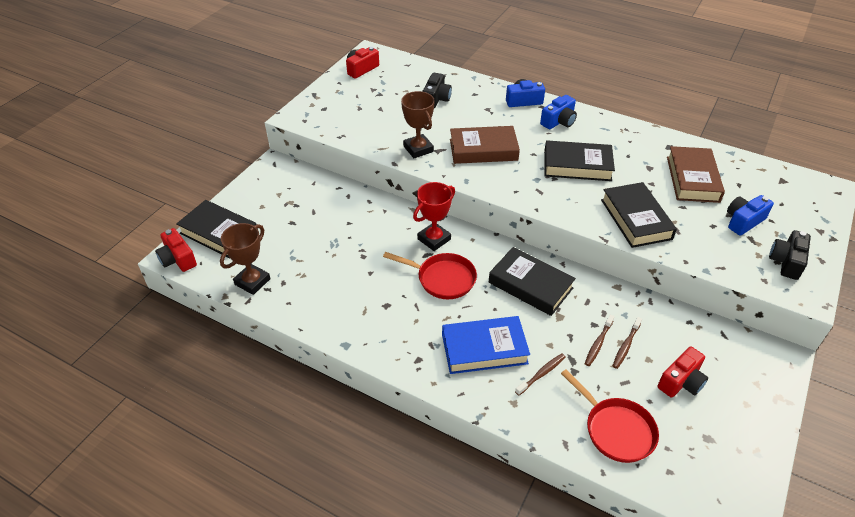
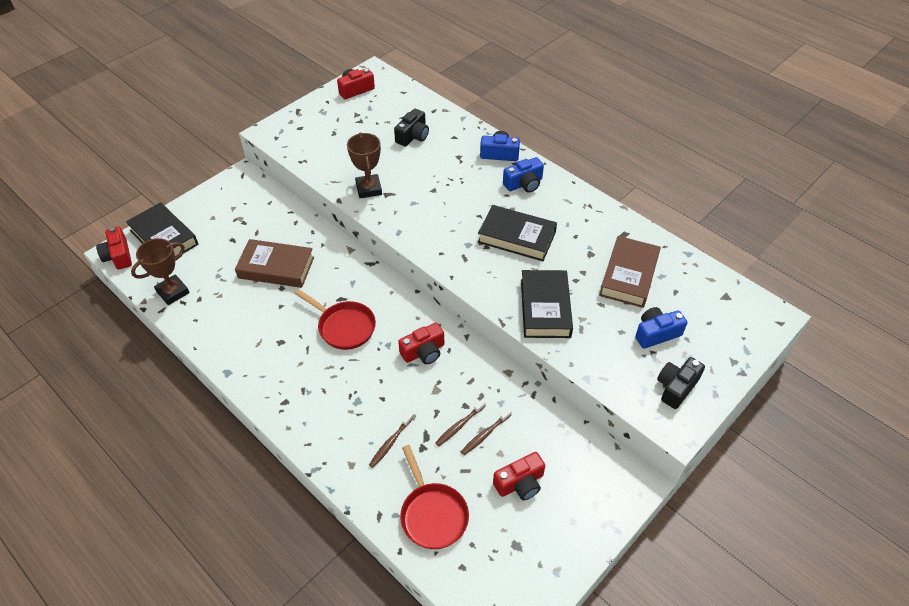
camera: 15 degrees right, 5 degrees up
red trophy [413,182,455,251] -> none
blue book [442,316,530,374] -> none
brown book [450,126,520,164] -> brown book moved to [235,239,314,288]
black book [489,247,576,316] -> red camera [398,323,444,364]
brown toothbrush [515,354,566,396] -> brown toothbrush turned 150 degrees clockwise [369,413,413,468]

